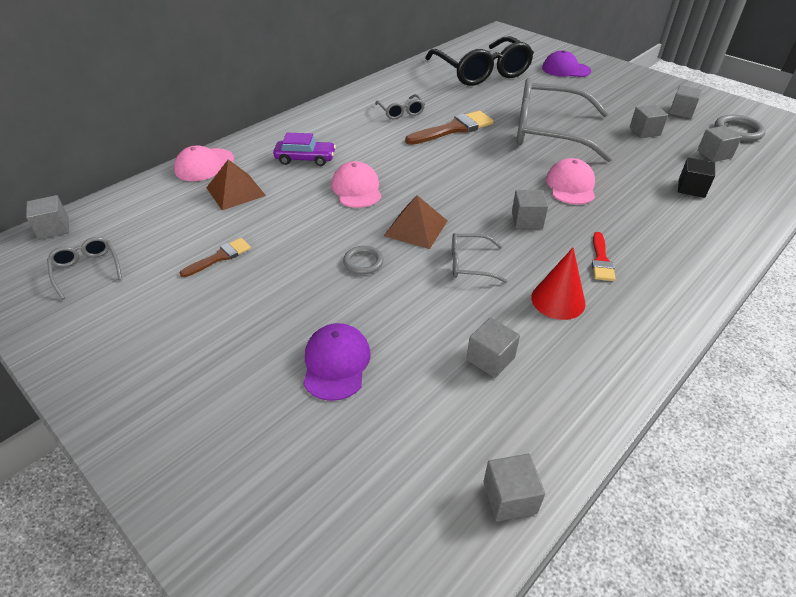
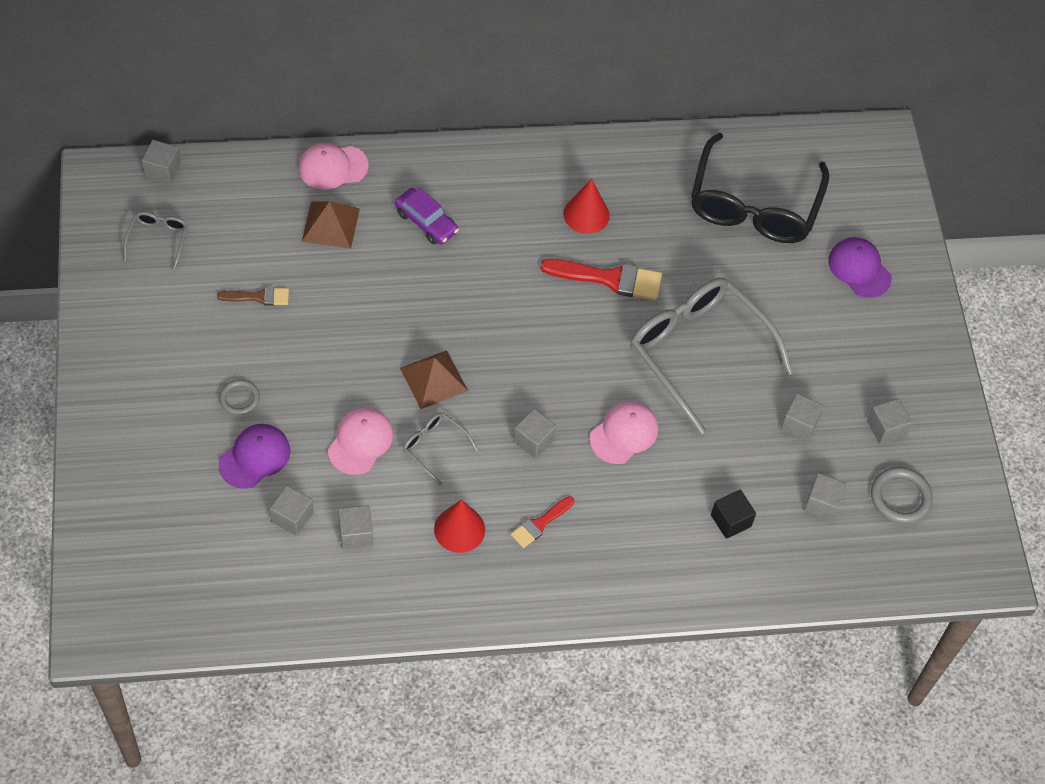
camera: 35 degrees right, 15 degrees up
pink cap [331,161,381,208] -> pink cap moved to [328,407,393,475]
grey ring [343,246,384,274] -> grey ring moved to [219,379,260,415]
grey glasses [375,94,425,119] -> red cone [563,179,610,234]
brown brush [405,111,494,145] -> red brush [540,259,662,300]
grey cube [483,454,545,522] -> grey cube moved to [270,485,314,536]

